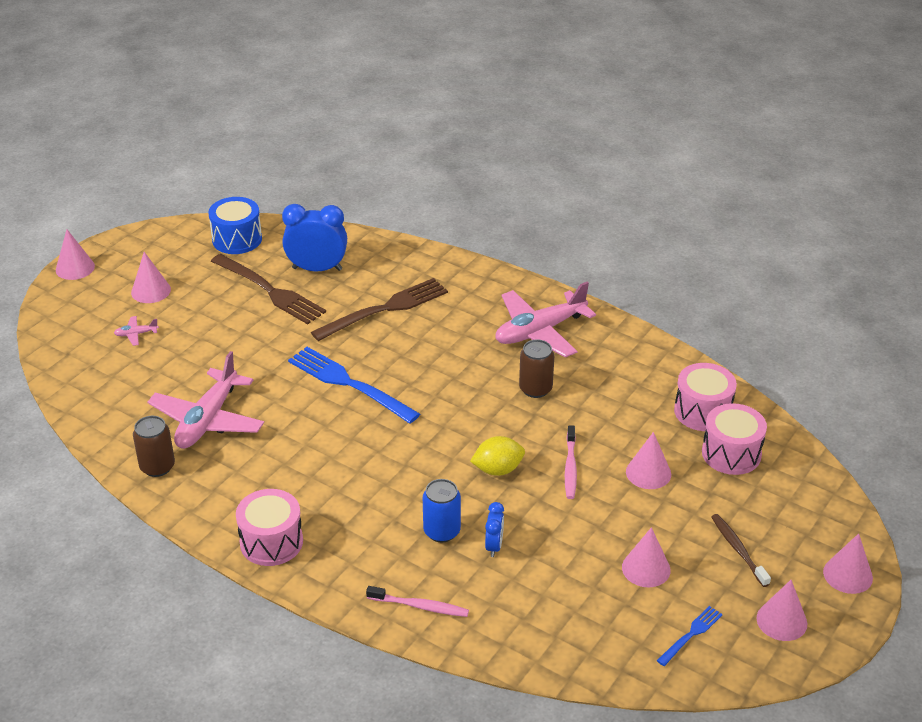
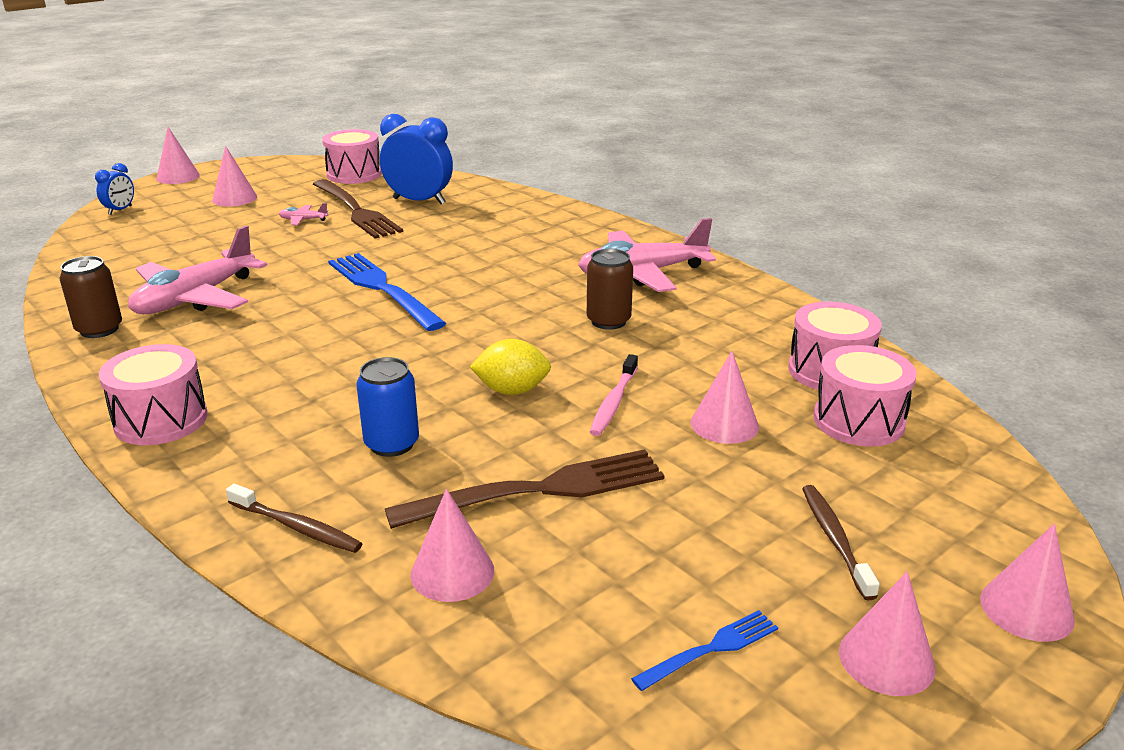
camera: 15 degrees right, 10 degrees down
pink plane [114,316,159,346] -> pink plane moved to [279,203,328,225]
blue drum [208,197,262,254] -> pink drum [322,129,382,184]
brown fork [311,278,448,341] -> brown fork moved to [385,449,664,529]
pink toothbrush [366,586,469,617] -> brown toothbrush [226,484,363,553]
blue clock [485,502,504,557] -> blue clock moved to [95,163,134,215]
pink cone [622,527,671,588] -> pink cone moved to [410,489,494,602]

